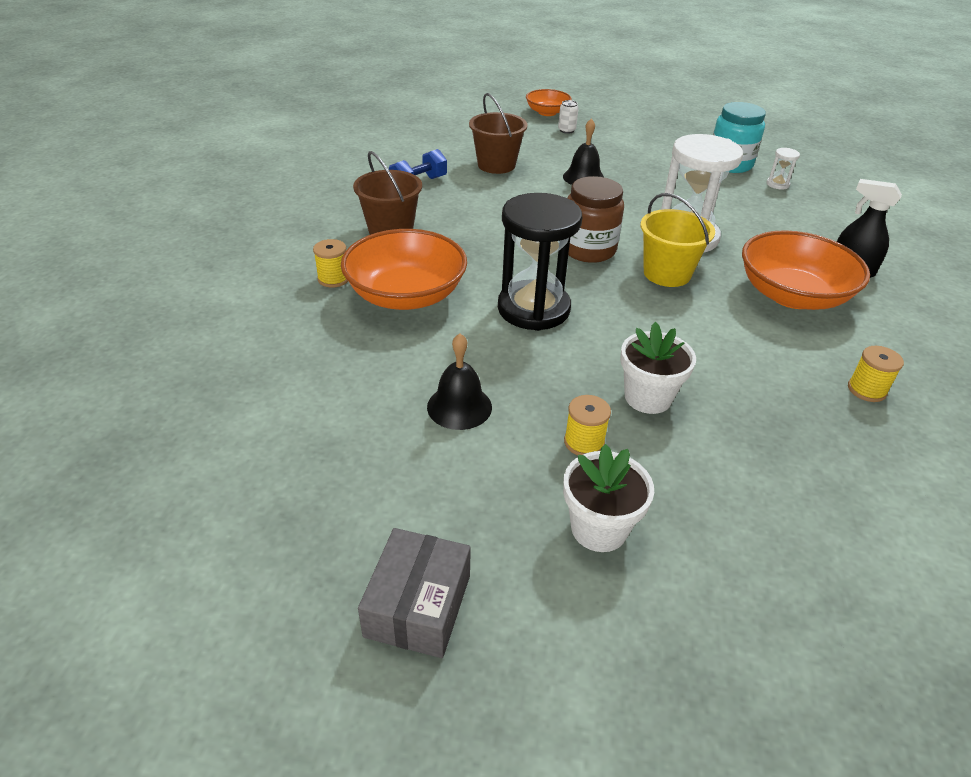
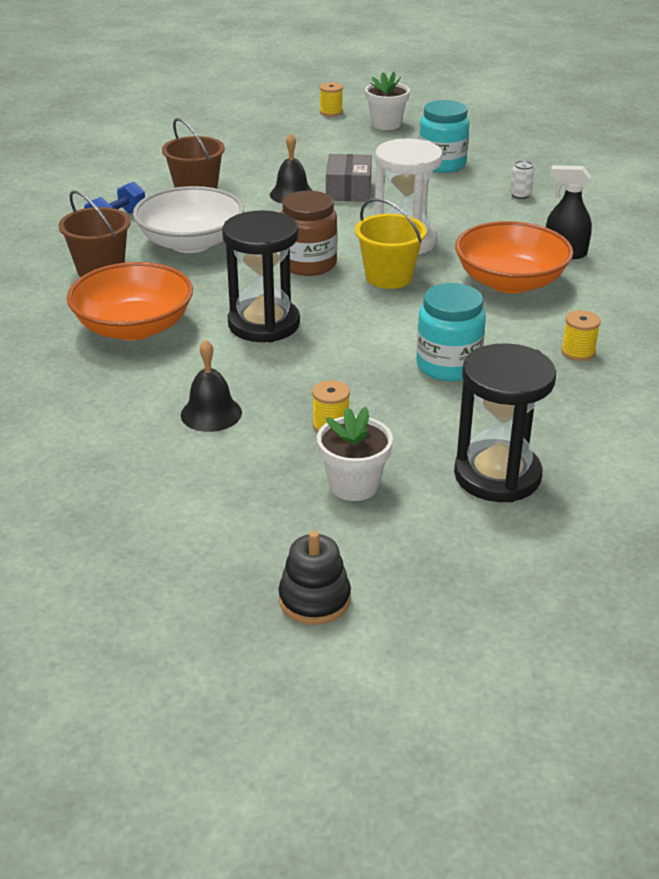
camera: 10 degrees left, 5 degrees down
yellow spool [313,239,348,288] -> yellow spool moved to [320,82,343,117]
grey box [358,528,471,658] -> grey box moved to [326,154,372,202]
orange bowl [526,89,572,116] -> none
white can [558,100,579,134] -> white can moved to [510,161,534,199]
white flower pot [620,322,696,414] -> white flower pot moved to [365,71,410,130]
white hourglass [766,148,800,190] -> none
none -> white bowl [133,186,244,253]
none -> black stacking toy [278,531,351,625]
none -> turquoise jar [416,283,486,381]
none -> black hourglass [454,343,556,502]

